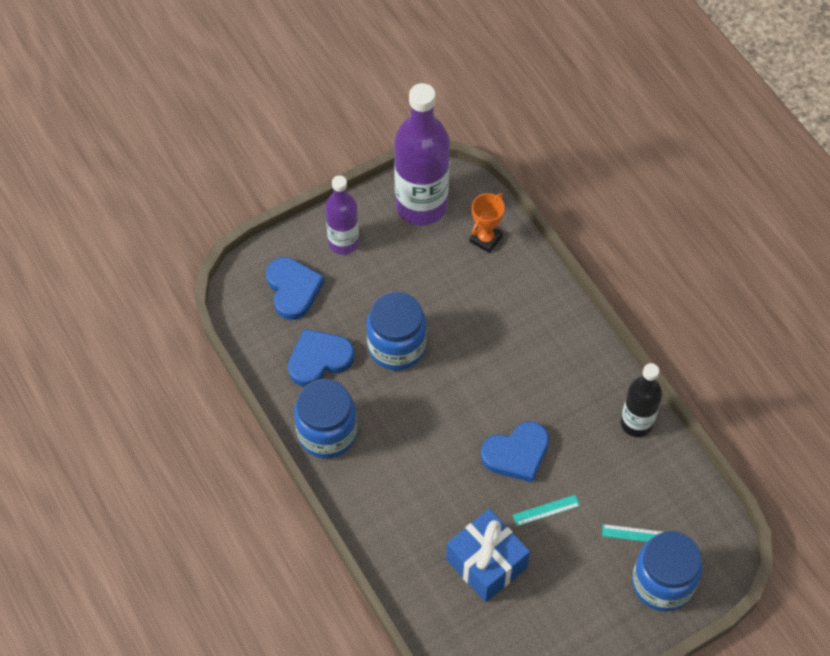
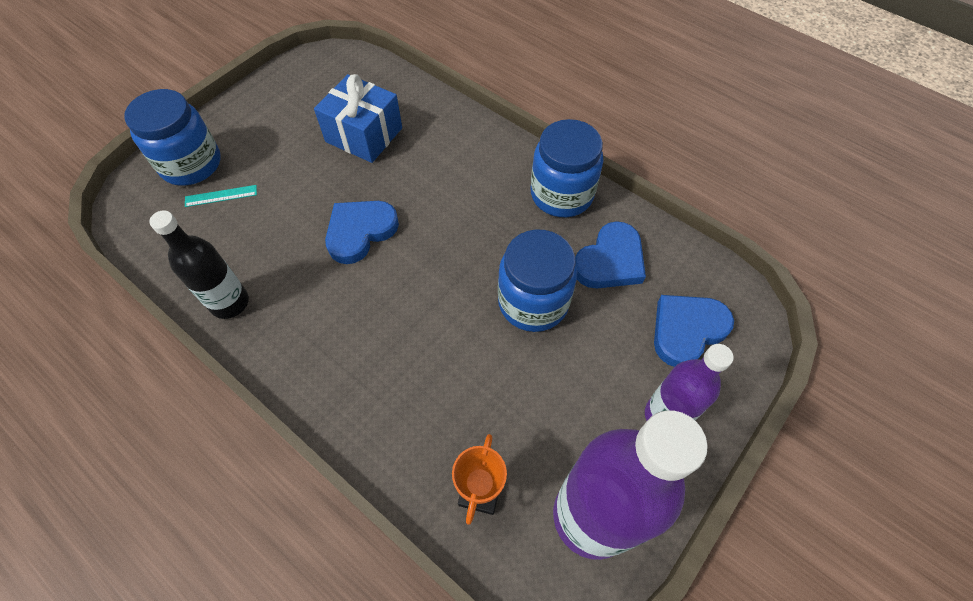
camera: 160 degrees right, 0 degrees up
blue heart [266,257,325,320] -> blue heart turned 90 degrees clockwise [654,295,734,367]
turquoise ruler [513,495,580,526] -> none

